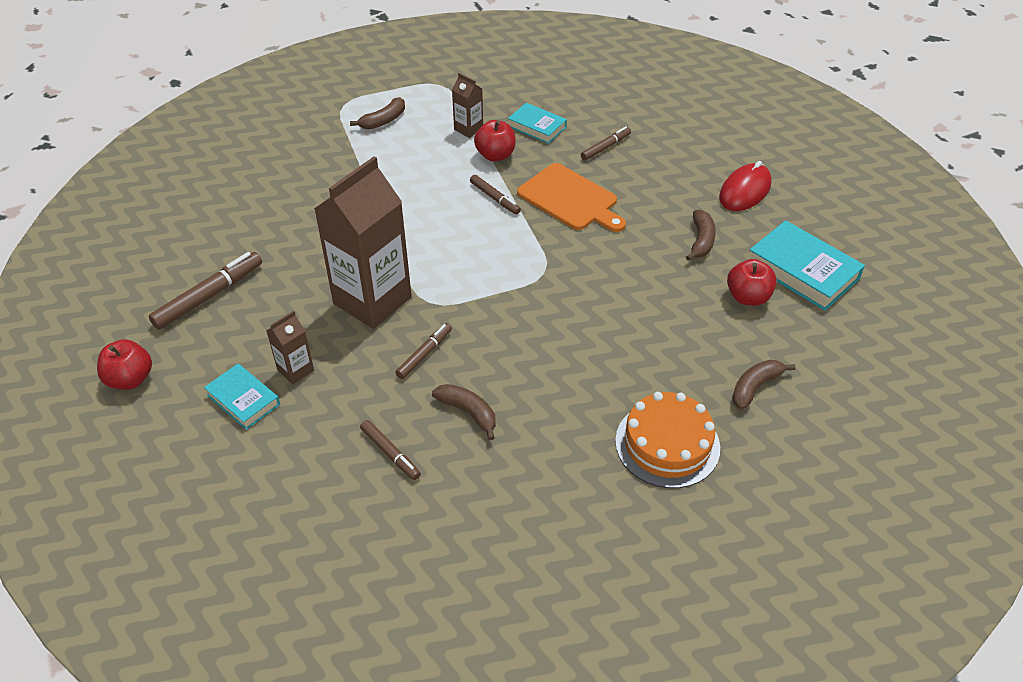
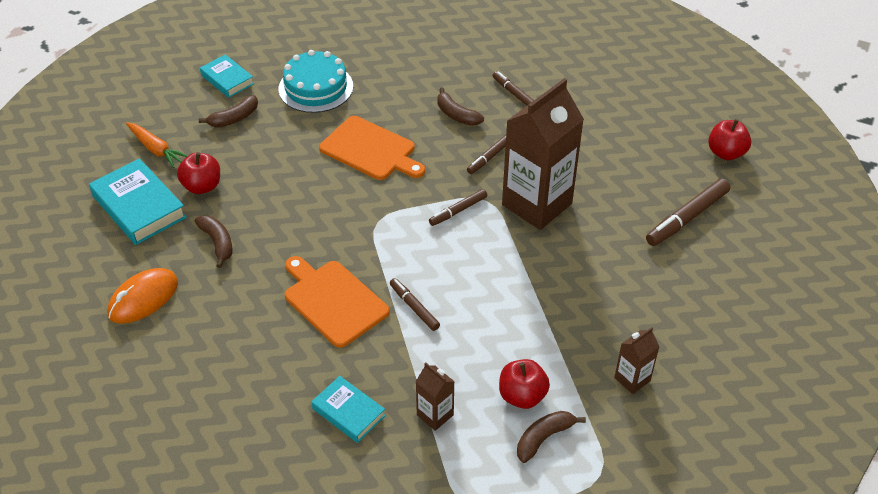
camera: 175 degrees left, 0 degrees up
turquoise book [204,364,280,430] -> turquoise book moved to [200,54,254,98]
brown carton [266,311,314,385] -> brown carton moved to [614,327,659,394]
red apple [474,120,516,161] -> red apple moved to [499,359,550,409]
brown marker [581,126,631,161] -> brown marker moved to [429,189,487,226]
orange cake [615,392,720,488] -> turquoise cake [278,50,353,113]
brown banana [686,210,716,261] -> brown banana turned 135 degrees clockwise [195,215,232,268]
red mouse [719,161,772,211] -> orange mouse [107,268,178,324]
none -> orange carrot [126,122,188,168]
none -> orange cutting board [319,116,425,180]

